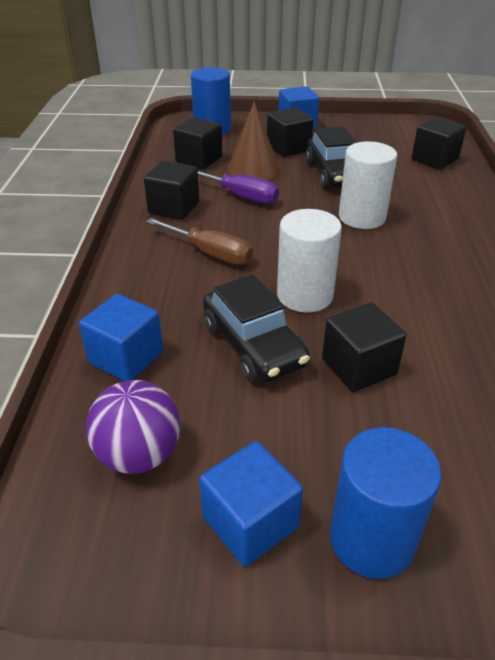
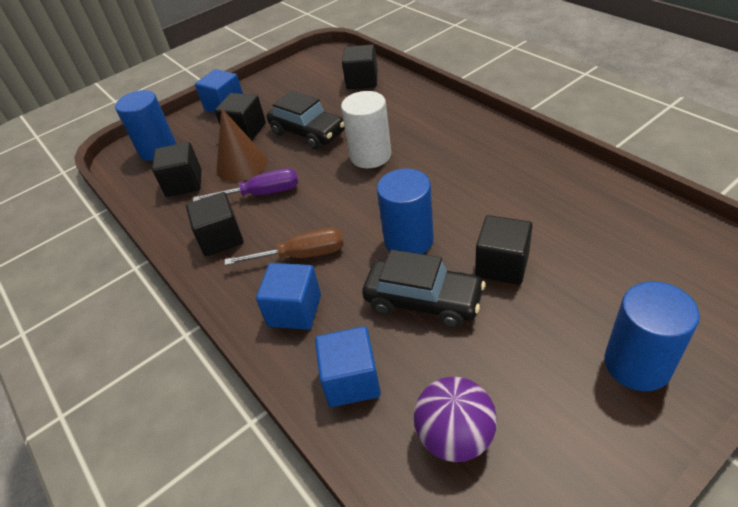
camera: 35 degrees left, 5 degrees up
blue cube [199,441,303,567] -> blue cube moved to [256,263,321,330]
white cylinder [277,209,342,312] -> blue cylinder [377,168,433,254]

